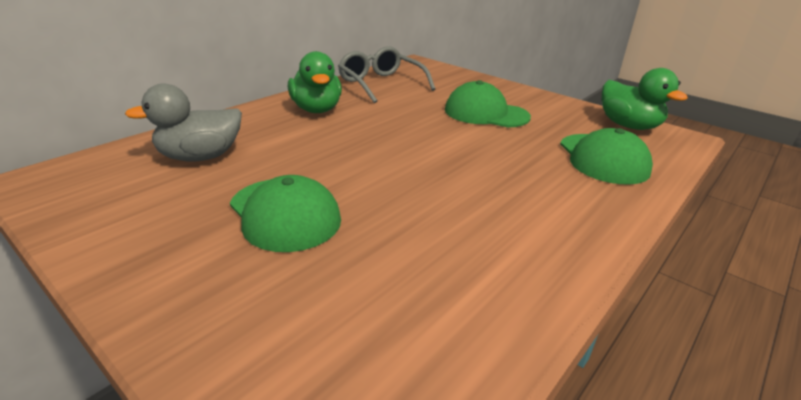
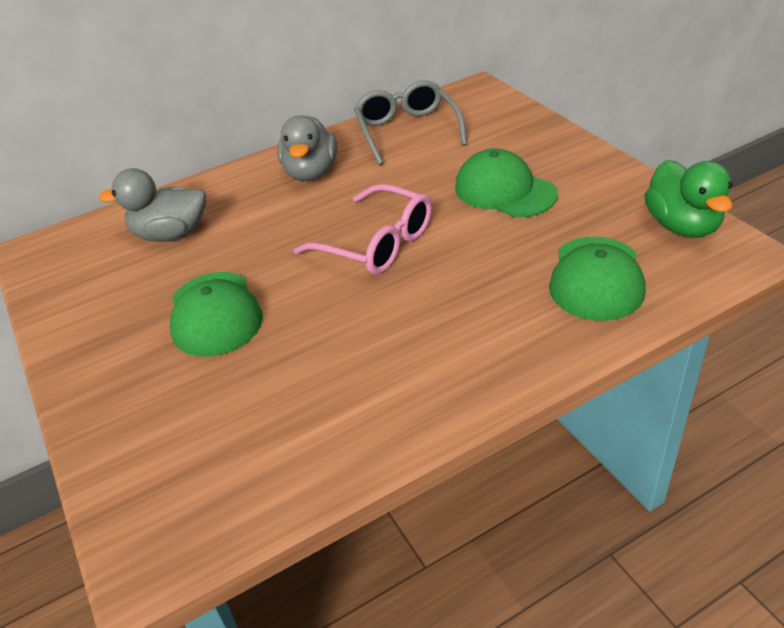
camera: 25 degrees right, 10 degrees up
green duck [288,51,342,113] -> grey duck [277,116,337,181]
none -> pink glasses [294,184,432,275]

